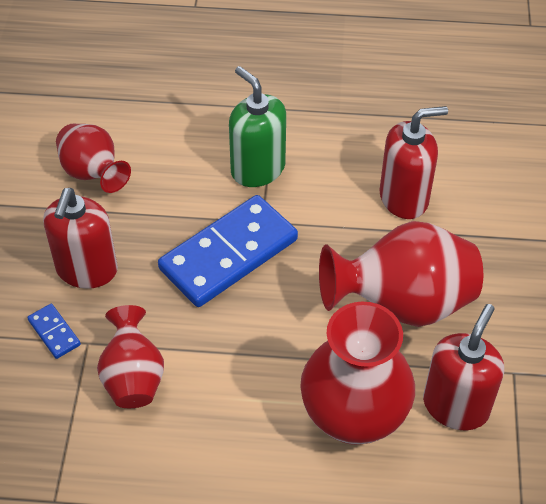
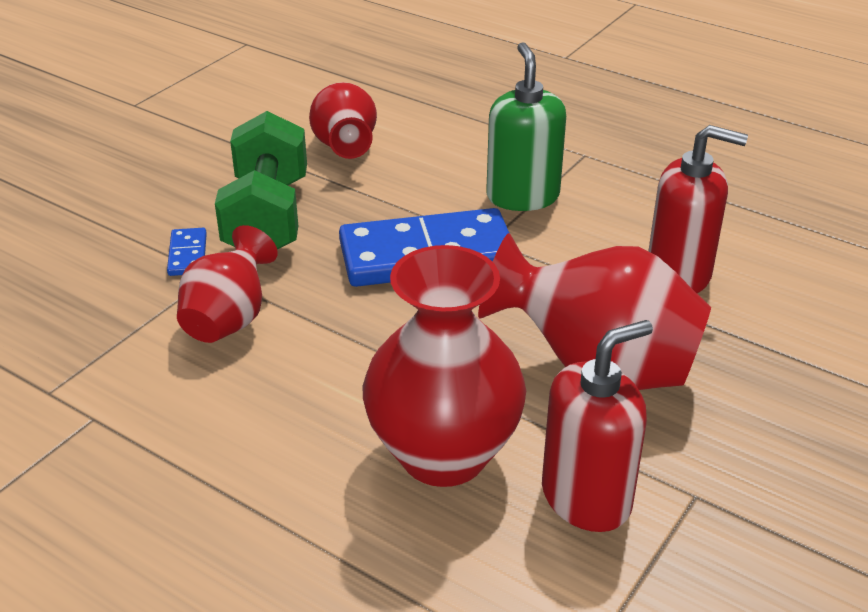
camera: 30 degrees right, 15 degrees down
red soap dispenser [43,188,118,289] -> green dumbbell [215,111,307,249]

